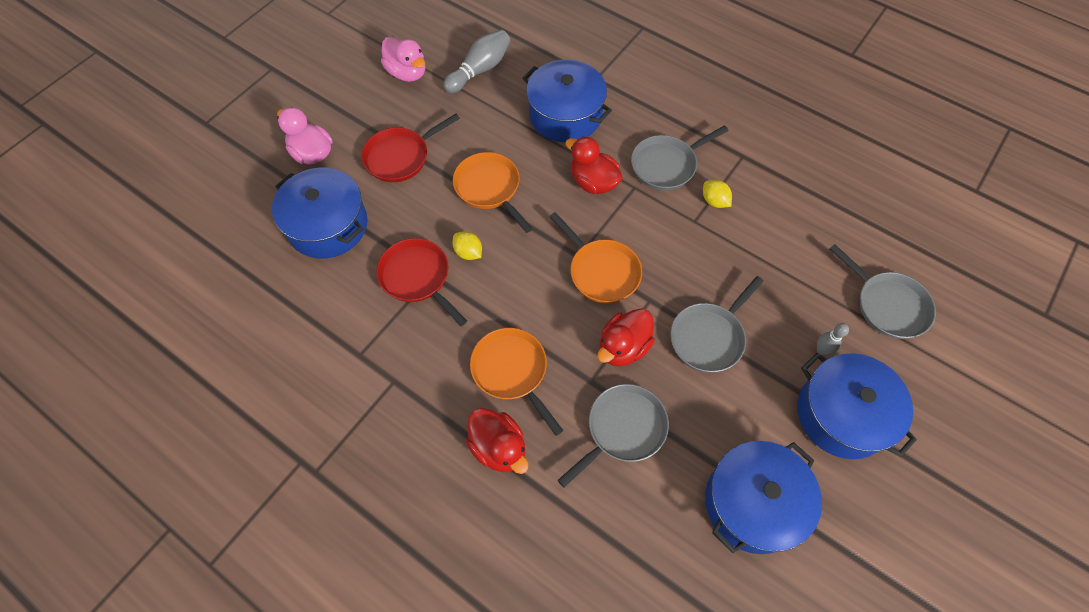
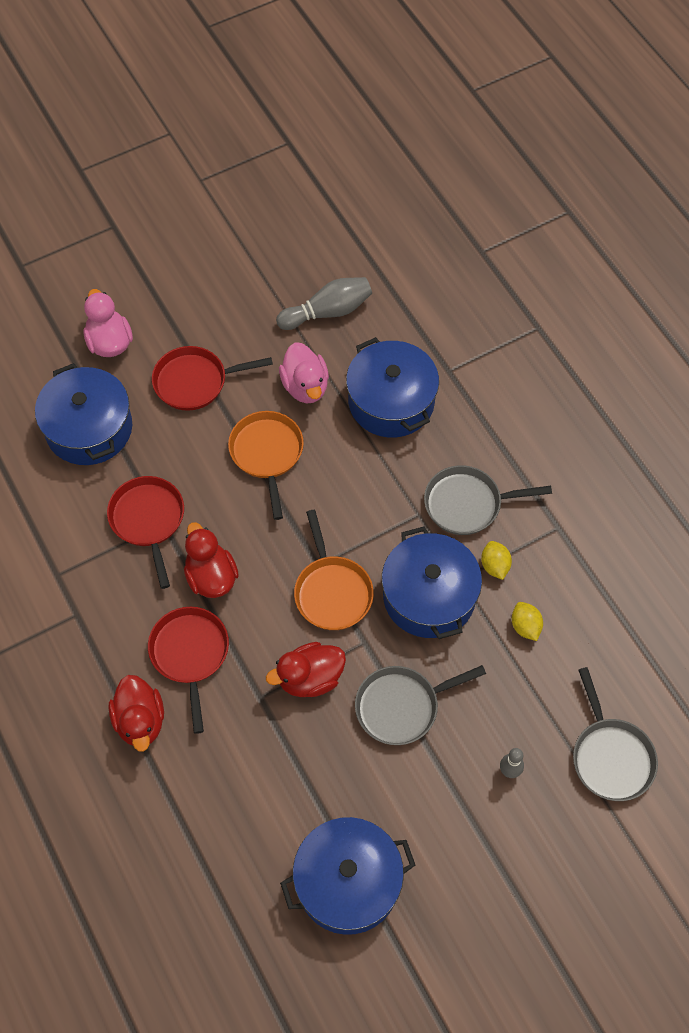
camera: 25 degrees right, 0 degrees up
pink duck [381,37,425,82] -> pink duck moved to [279,342,329,403]
yellow lemon [453,231,482,260] -> yellow lemon moved to [512,602,543,641]
orange pan [470,328,564,436] -> red pan [148,607,229,734]
grey pan [558,384,669,487] -> none
red duck [565,136,623,194] -> red duck moved to [184,522,239,598]
blue pot [797,353,917,459] -> blue pot moved to [382,527,482,639]

